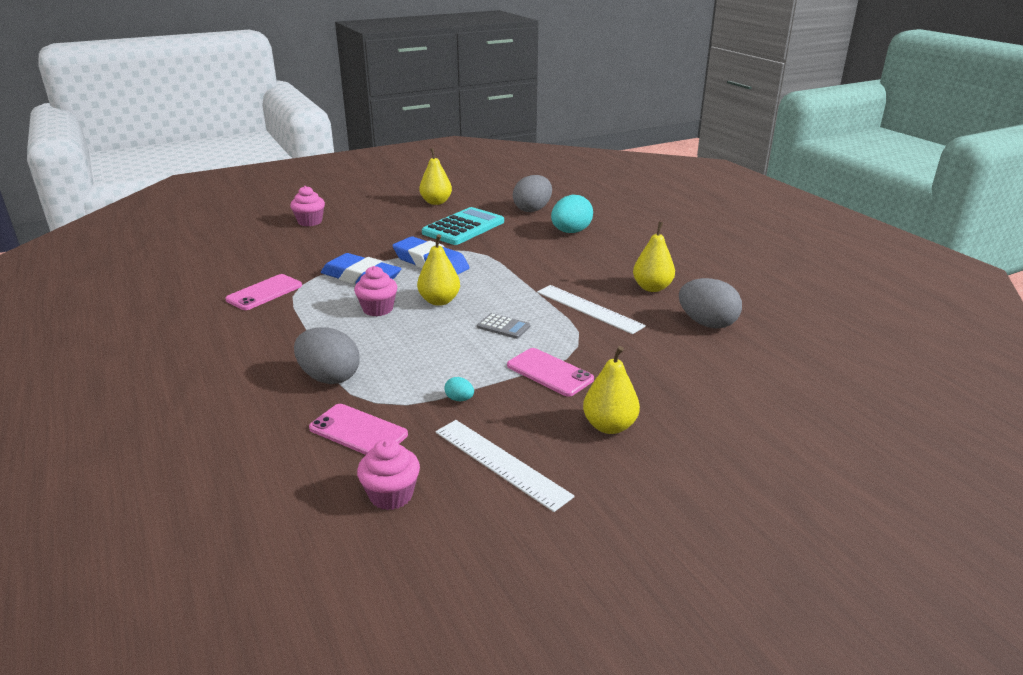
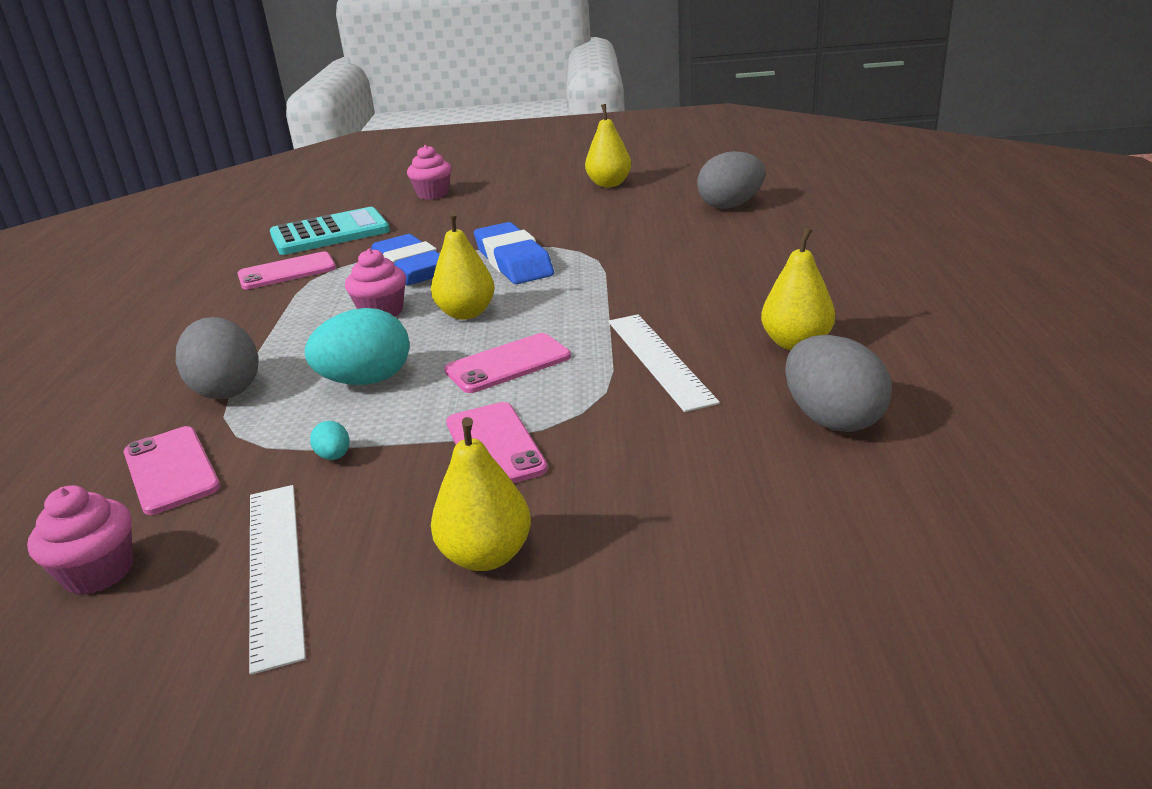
camera: 30 degrees right, 0 degrees up
turquoise calculator [422,207,504,245] -> turquoise calculator moved to [270,207,390,255]
grey calculator [477,313,530,339] -> pink phone [444,333,571,393]
turquoise egg [551,195,593,233] -> turquoise egg moved to [305,308,410,385]

